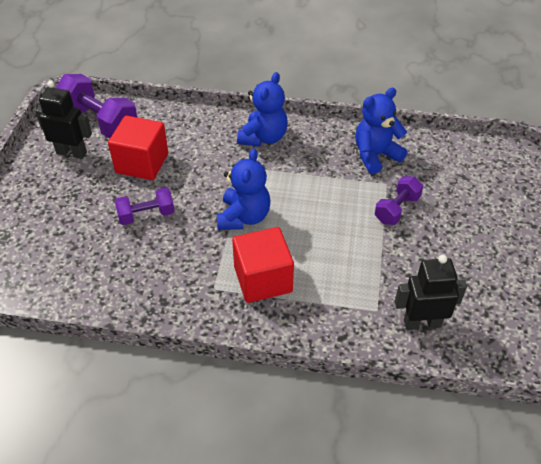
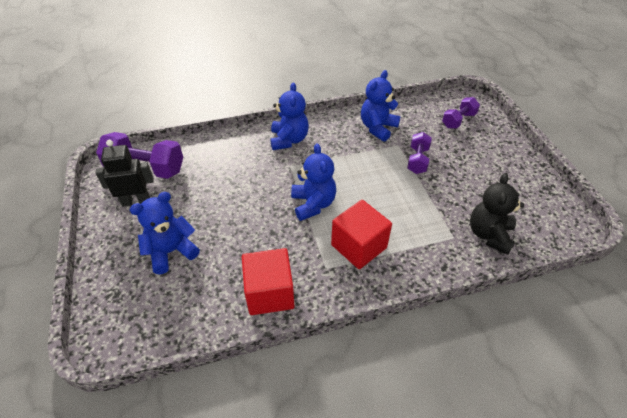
camera: 25 degrees left, 0 degrees up
red cube [108,115,168,180] -> red cube moved to [242,248,295,315]
purple dumbbell [115,187,174,225] -> purple dumbbell moved to [442,97,480,129]
black robot [395,255,467,330] -> black teddy bear [470,173,524,255]
none -> blue teddy bear [130,192,200,274]

